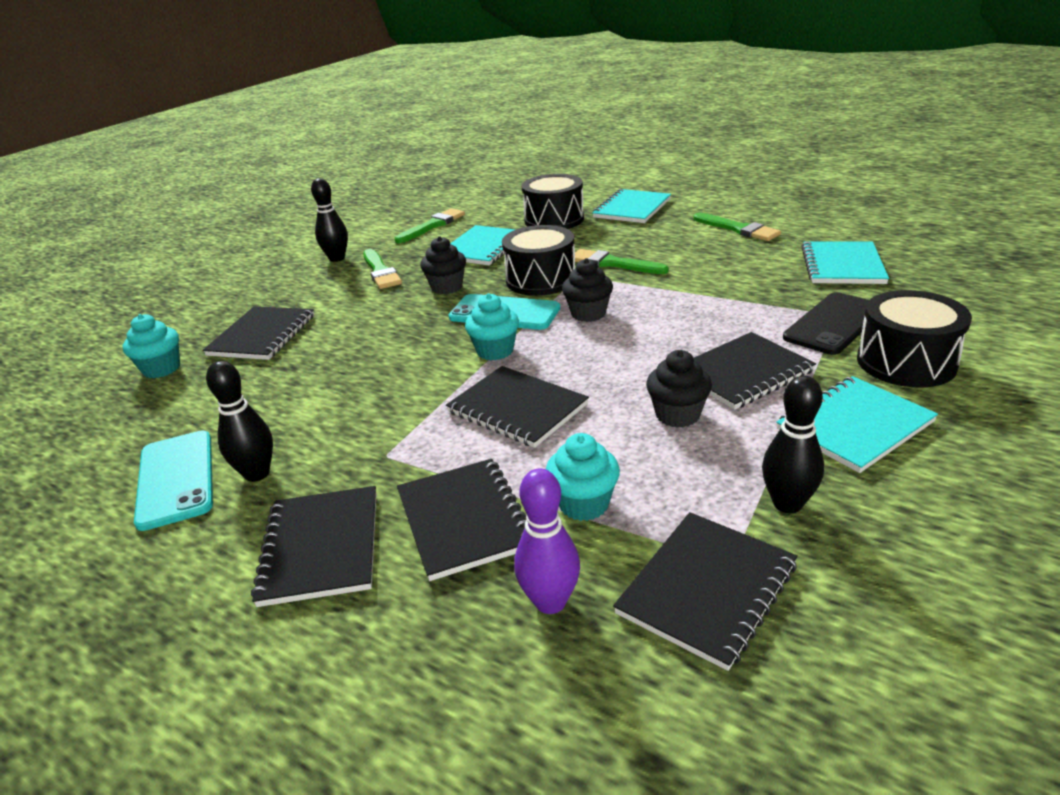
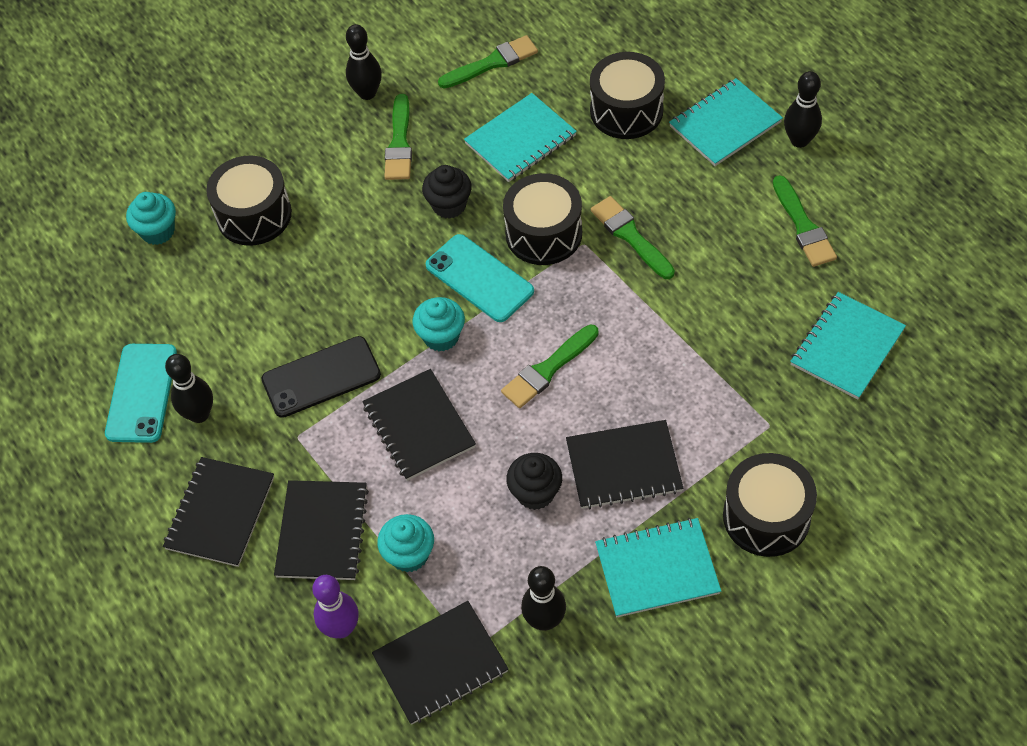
camera: 25 degrees right, 25 degrees up
black notebook [203,306,314,360] -> black drum [206,156,292,246]
black cupcake [562,258,613,322] -> none
black phone [783,292,869,355] -> black phone moved to [261,336,381,418]
none -> green brush [501,325,599,408]
none -> black bowling pin [784,71,822,148]

